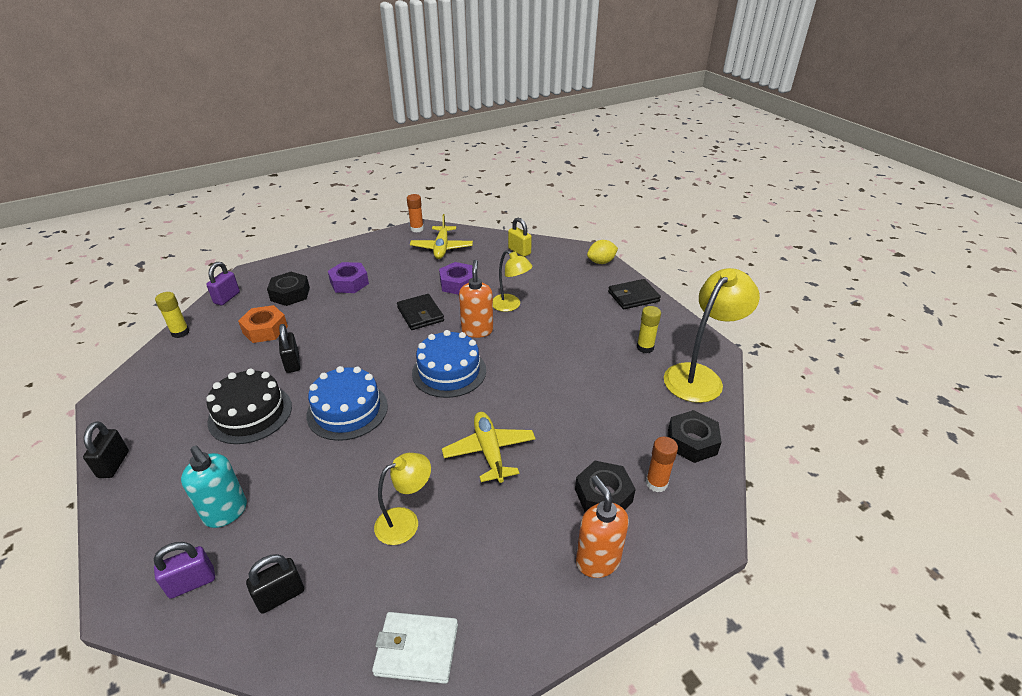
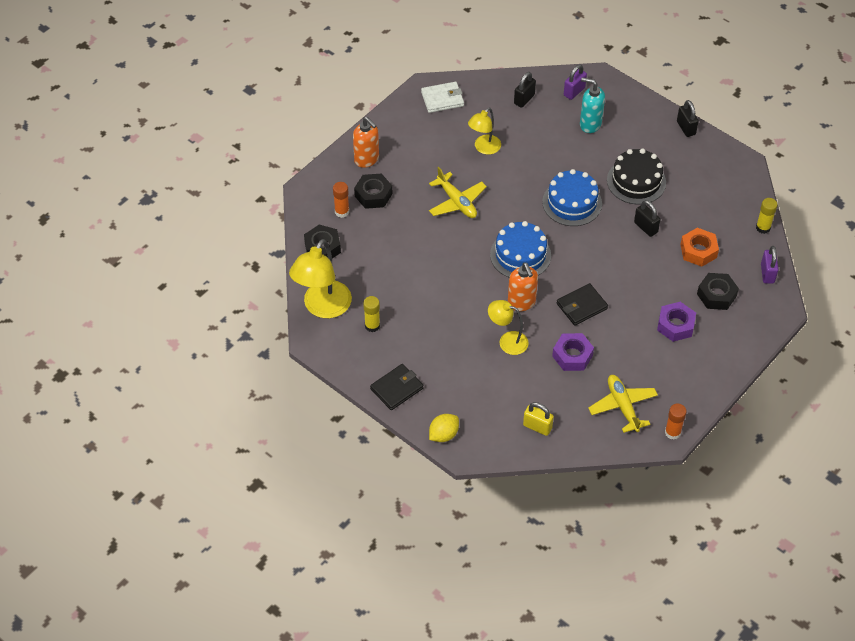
camera: 160 degrees right, 15 degrees up
black wallet [397,294,444,330] -> black wallet turned 75 degrees counterclockwise [557,283,608,326]

